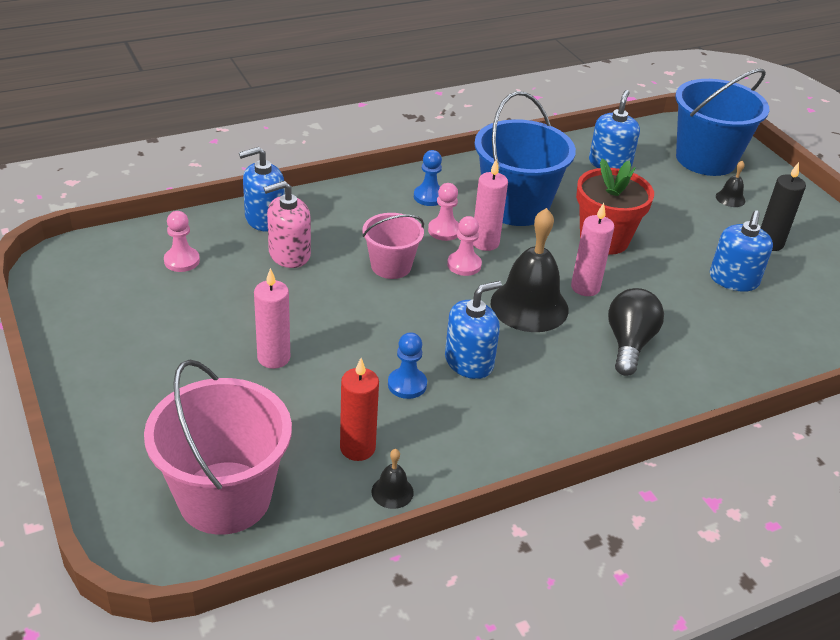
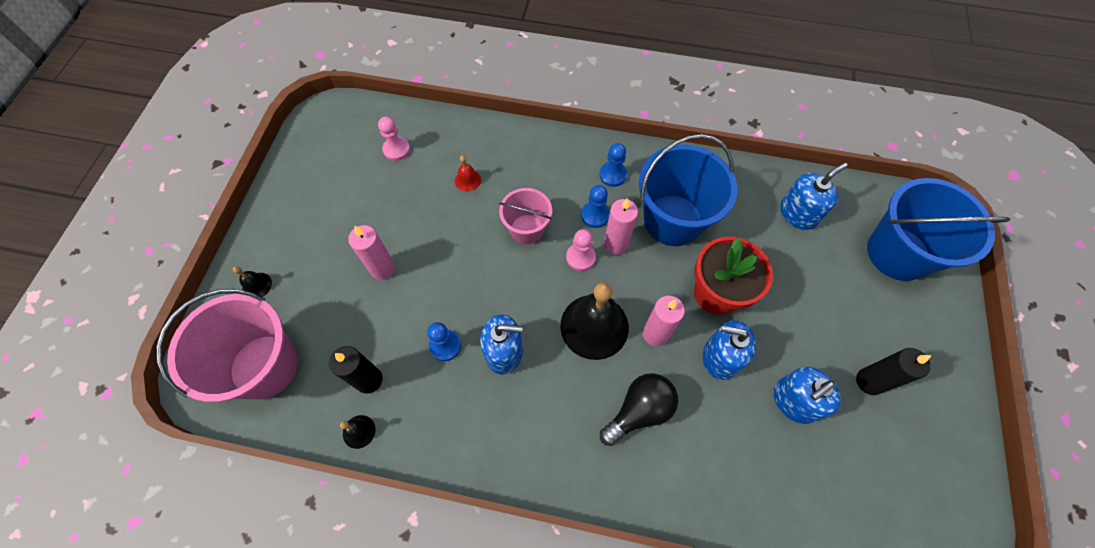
camera: 40 degrees right, 25 degrees up
blue soap dispenser [239,147,285,232] -> blue soap dispenser moved to [703,320,756,380]
pink soap dispenser [264,181,311,268] -> red bell [455,155,481,191]
red candle [340,358,379,461] -> black candle [329,346,383,394]
pink pawn [428,183,459,241] -> blue pawn [581,185,610,228]
black bell [716,160,745,207] -> black bell moved to [233,266,272,297]

